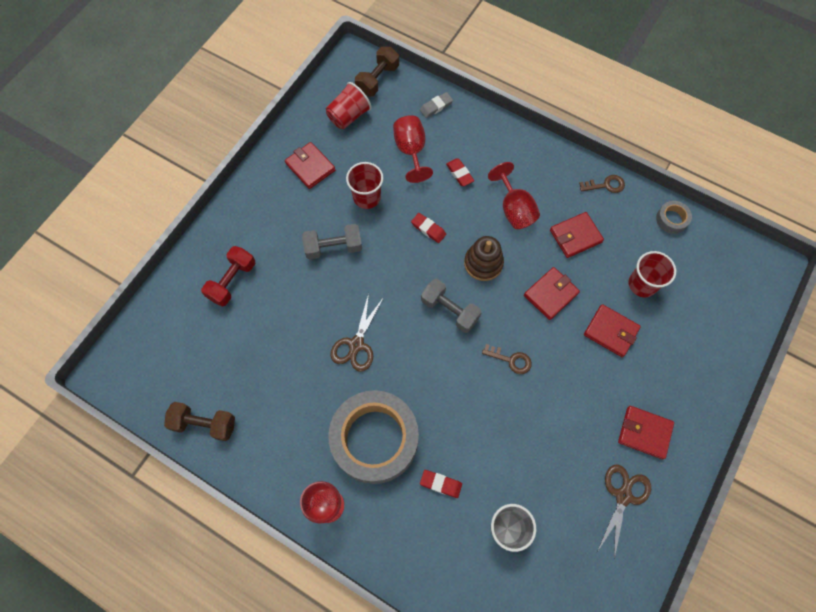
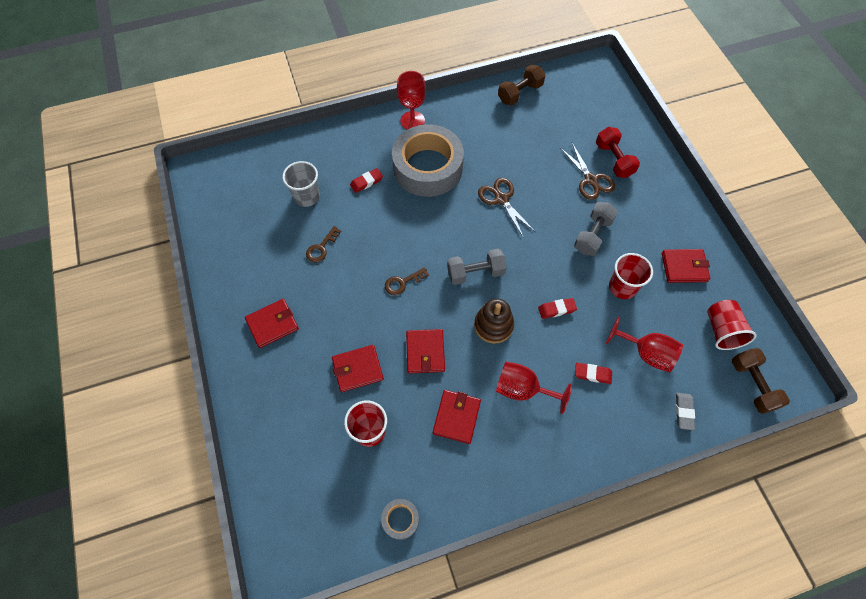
camera: 130 degrees right, 5 degrees down
brown key [579,175,625,193] -> brown key moved to [306,226,341,262]
brown scissors [597,465,651,559] -> brown scissors moved to [560,143,615,200]

